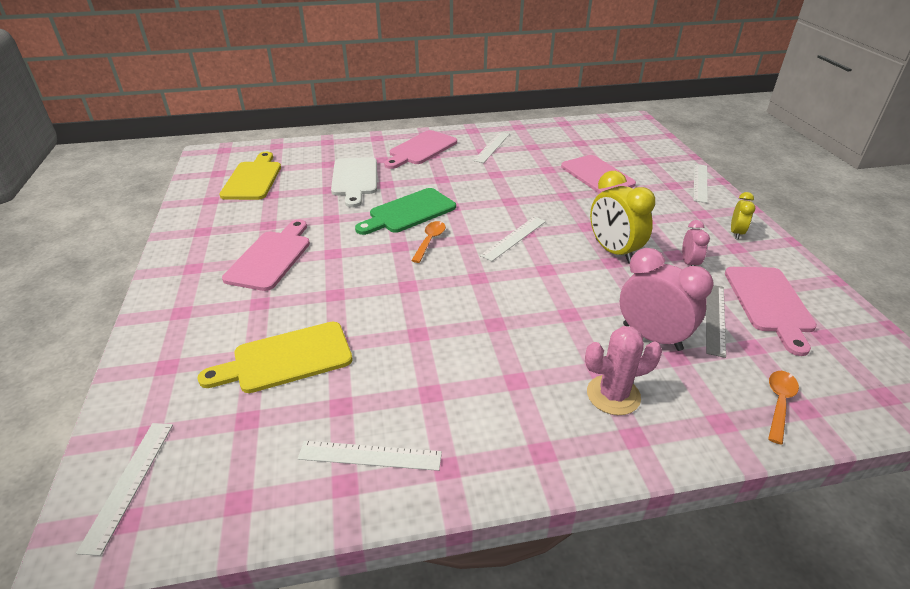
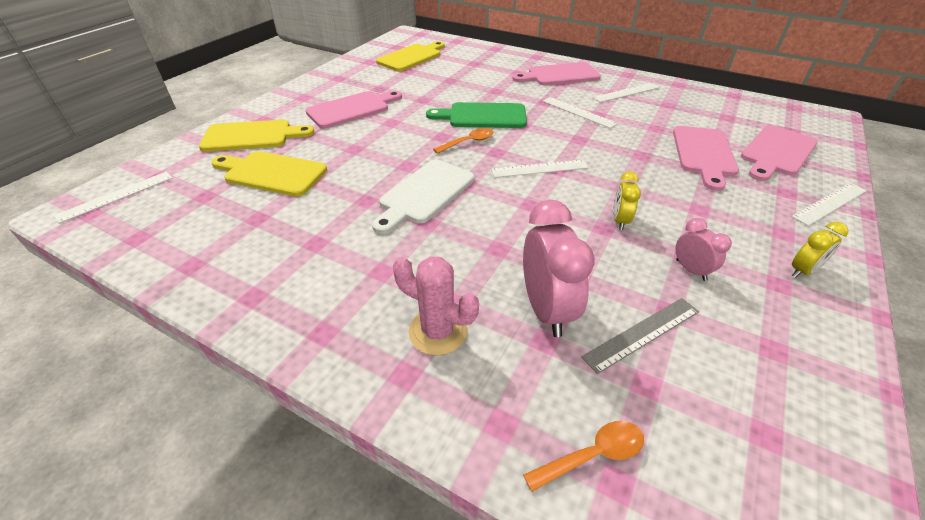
camera: 40 degrees right, 5 degrees up
white ruler [298,441,442,471] -> white ruler moved to [543,97,618,129]
white cutting board [331,157,377,207] -> white cutting board moved to [372,160,474,234]
yellow clock [590,171,655,264] -> yellow clock [613,171,641,230], size x0.54
pink clock [682,220,710,266] -> pink clock turned 75 degrees counterclockwise [676,218,732,281]
pink cutting board [725,267,817,356] -> pink cutting board moved to [741,125,818,181]
none -> yellow cutting board [199,120,315,152]

